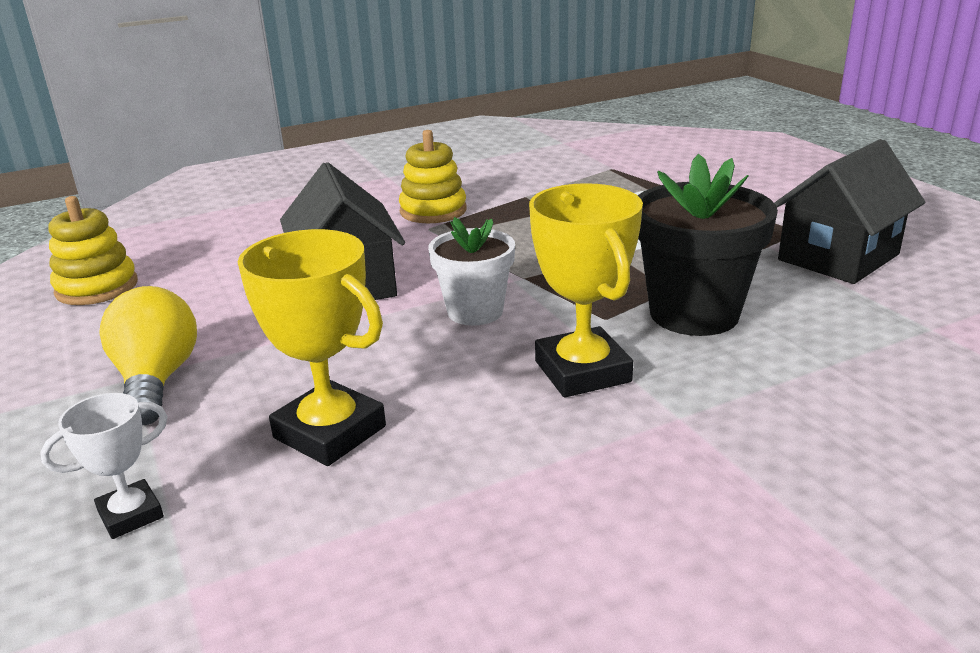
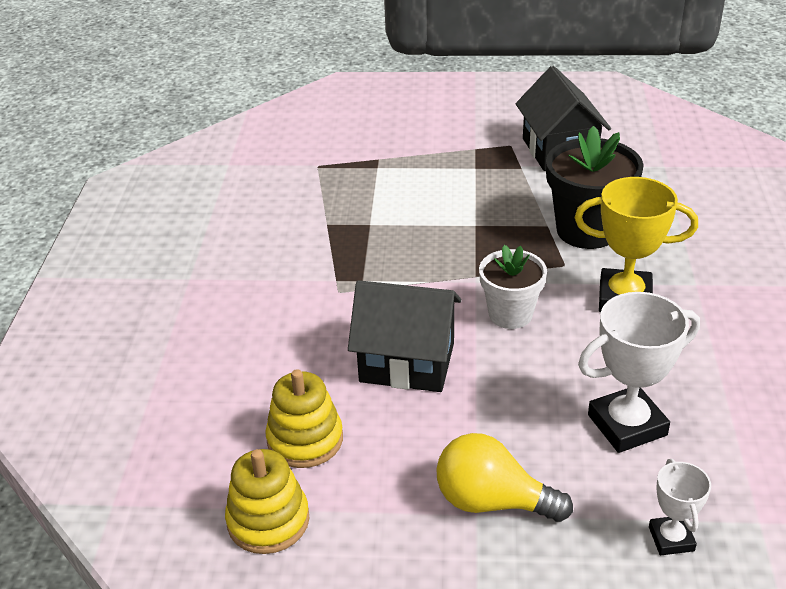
camera: 60 degrees left, 10 degrees up
yellow trophy [238,229,386,466] -> white trophy [578,292,700,453]
yellow stacking toy [399,130,467,223] -> yellow stacking toy moved to [265,369,343,468]

